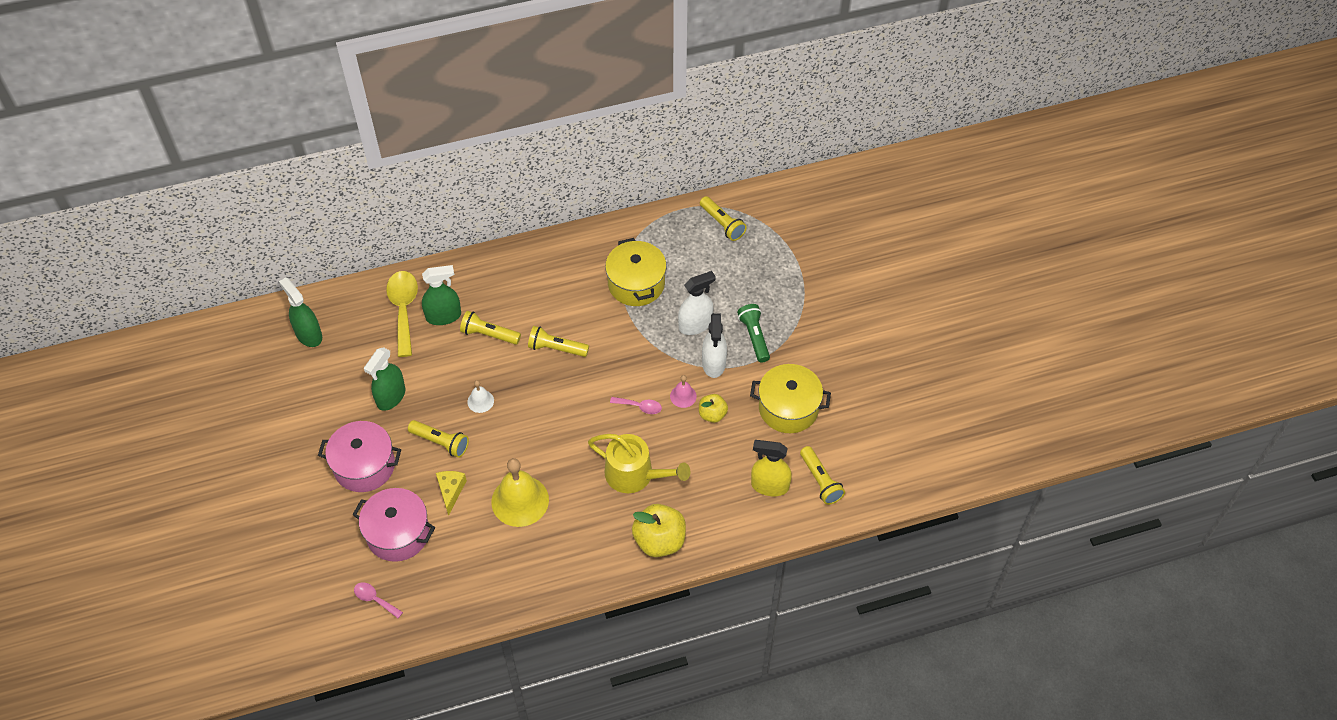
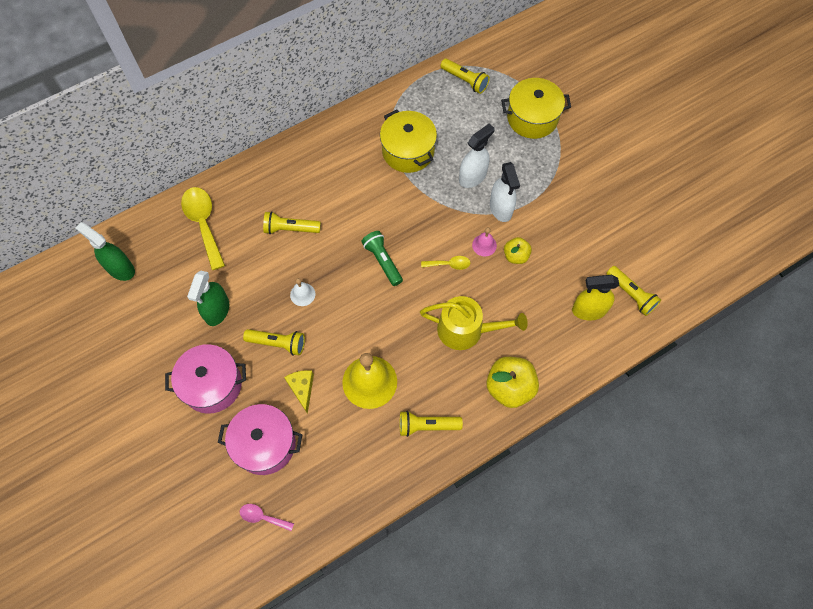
camera: 15 degrees left, 10 degrees up
green spray bottle [422,265,461,325] -> none
yellow flashlight [528,326,589,357] -> yellow flashlight moved to [400,411,463,437]
pink spoon [610,397,662,414] -> yellow spoon [421,256,470,270]
green flashlight [737,304,770,363] -> green flashlight moved to [361,231,403,286]
yellow pot [750,364,831,433] -> yellow pot moved to [501,78,571,139]

